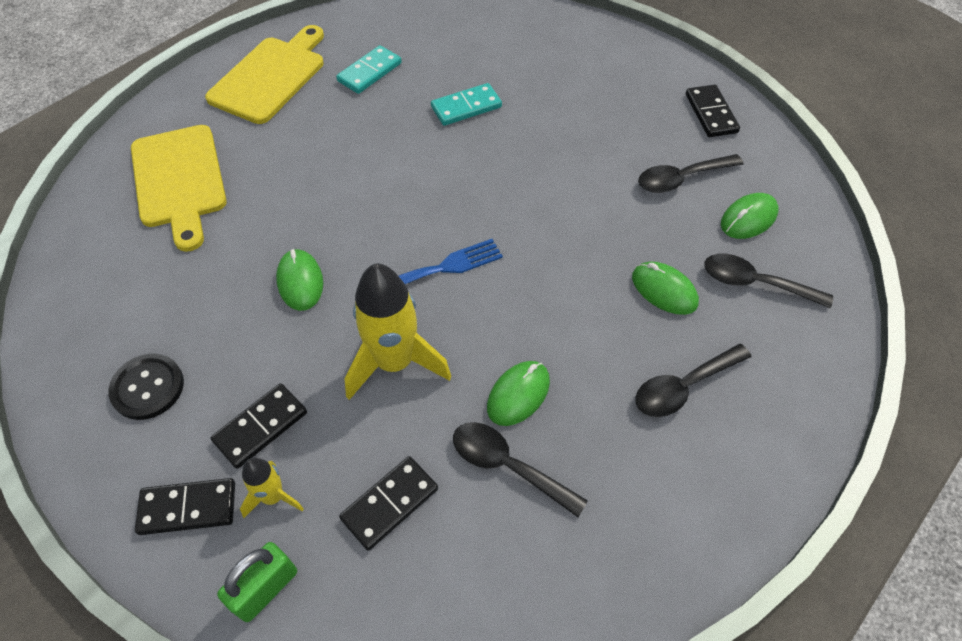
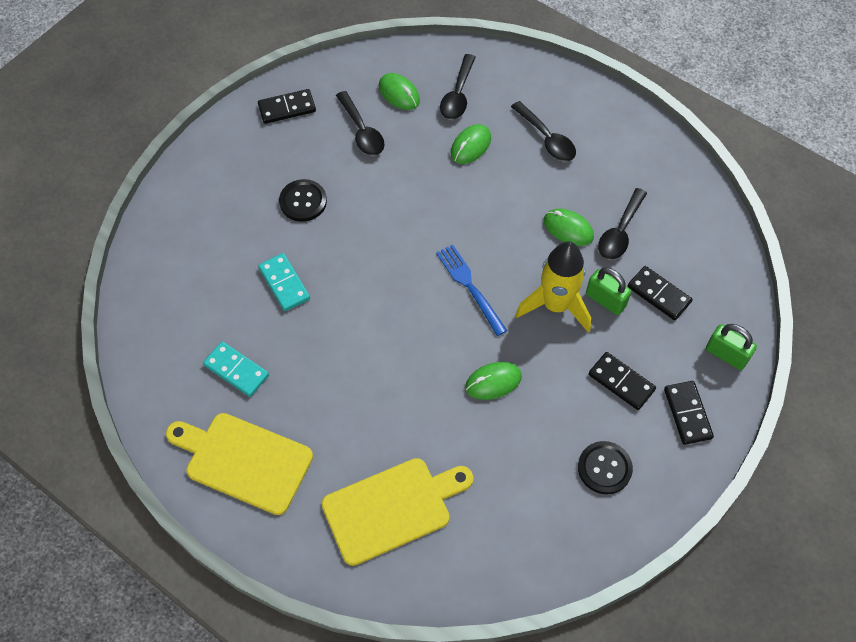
camera: 95 degrees left, 5 degrees up
yellow rocket [240,458,304,518] -> none
none -> black button [279,179,327,222]
none -> green padlock [586,267,631,315]

